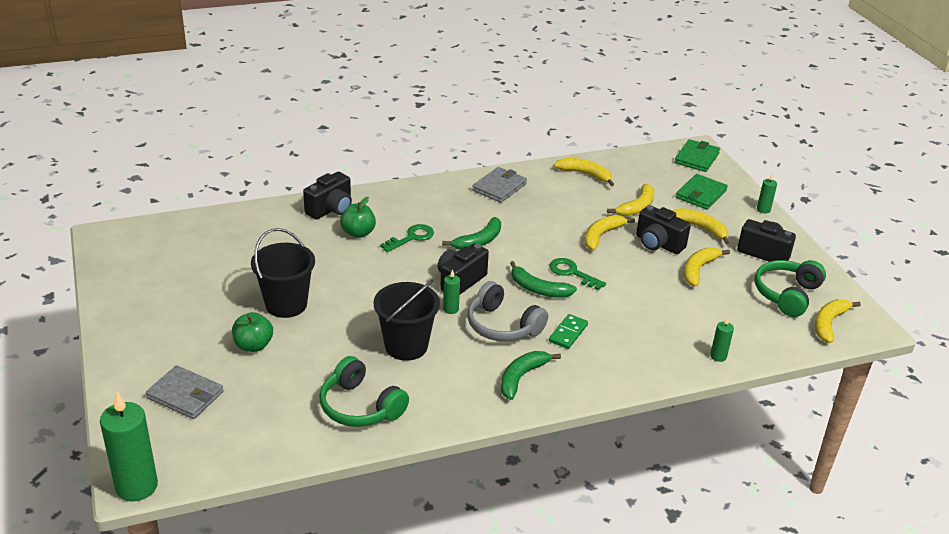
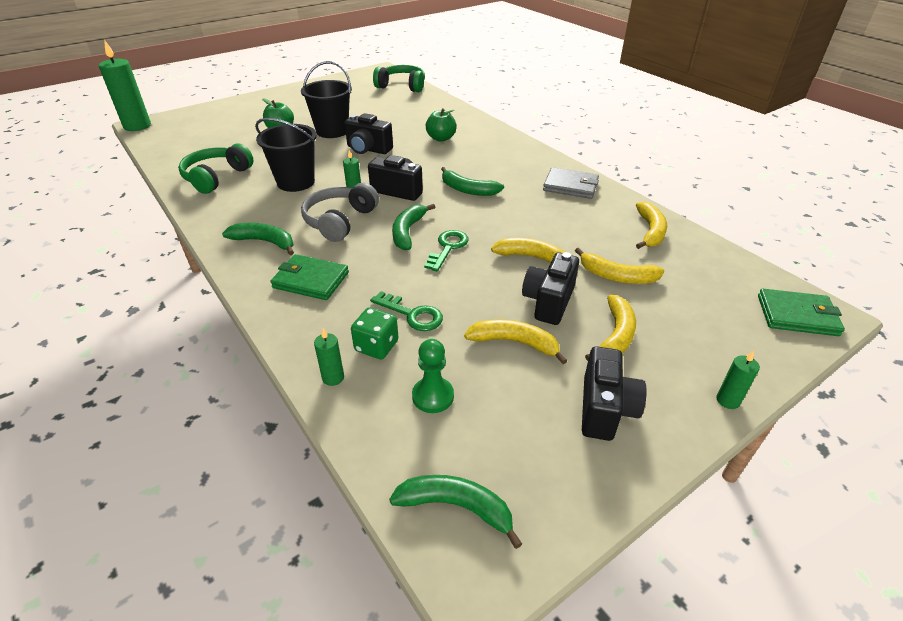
camera: 75 degrees right, 5 degrees up
grey wallet [146,365,224,419] -> none
black camera [303,172,352,220] -> black camera moved to [344,113,393,154]
green key [380,224,434,252] -> green key moved to [370,291,443,331]
green domino [549,314,588,349] -> none
green wallet [676,174,728,210] -> green wallet moved to [270,254,349,300]
green headphones [755,260,826,317] -> green headphones moved to [373,65,425,92]
yellow banana [815,299,861,343] -> green banana [389,475,522,549]
none -> green dice [351,307,398,359]
none -> green pawn [412,339,454,413]

